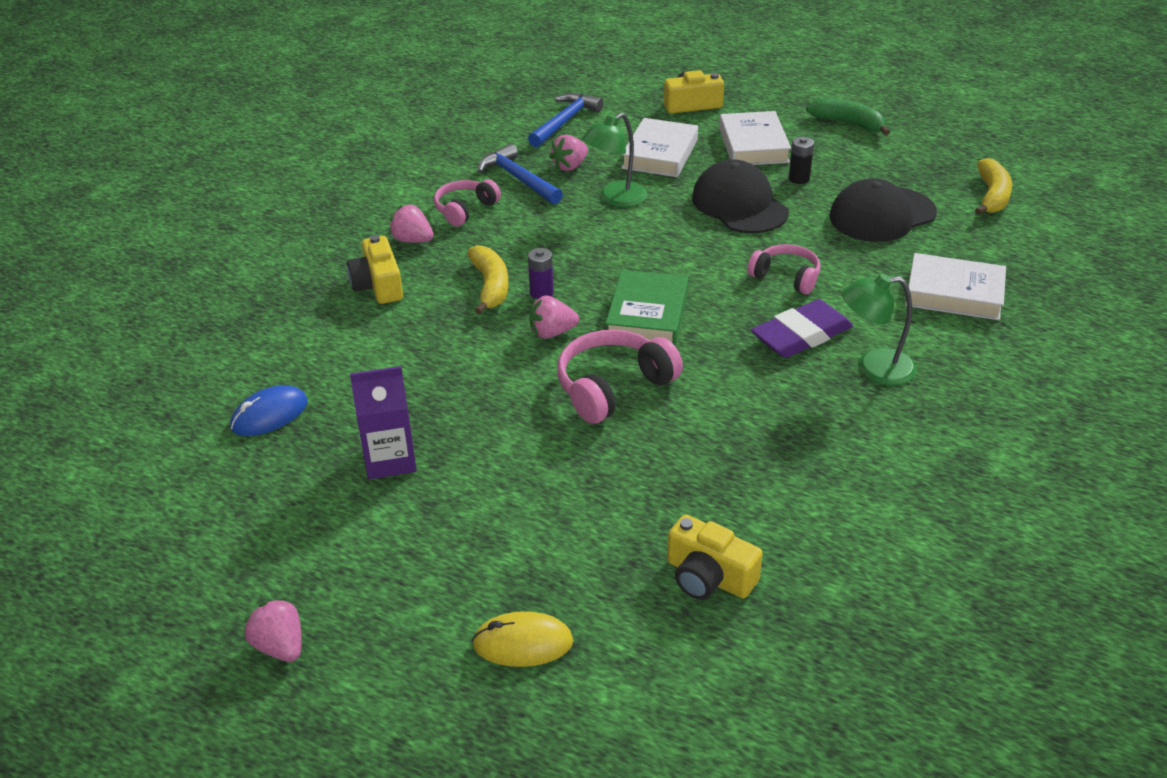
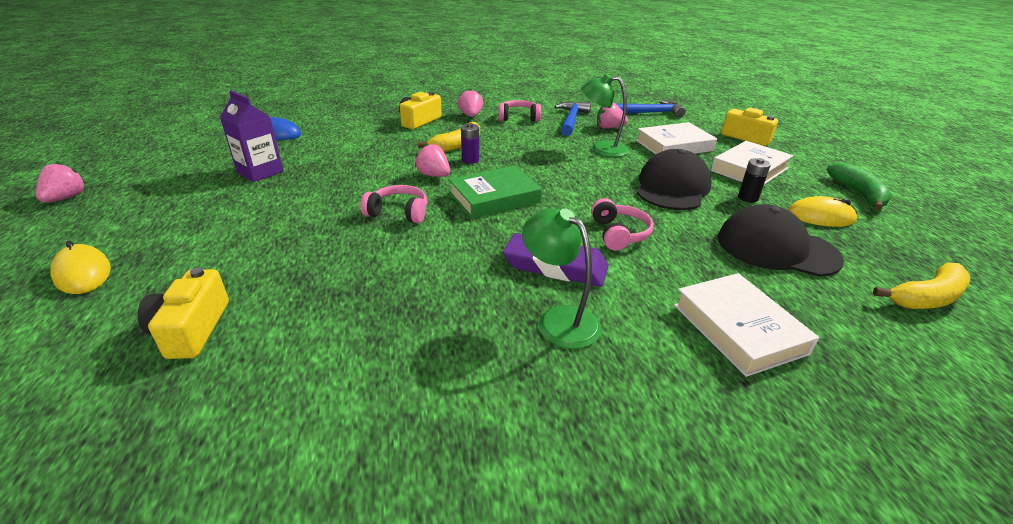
camera: 50 degrees right, 5 degrees down
pink headphones [557,330,683,424] -> pink headphones [360,185,427,223], size x0.65
none -> yellow mouse [788,196,857,227]

